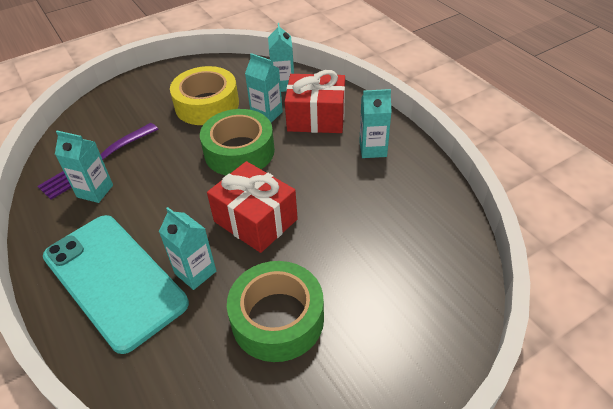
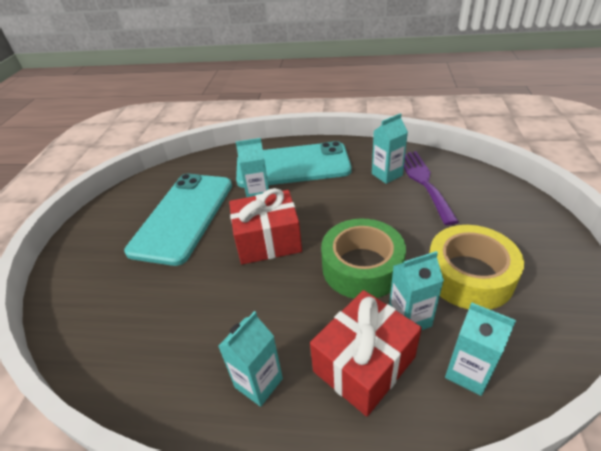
camera: 130 degrees right, 5 degrees down
green tape [227,261,324,362] -> turquoise phone [124,174,232,266]

